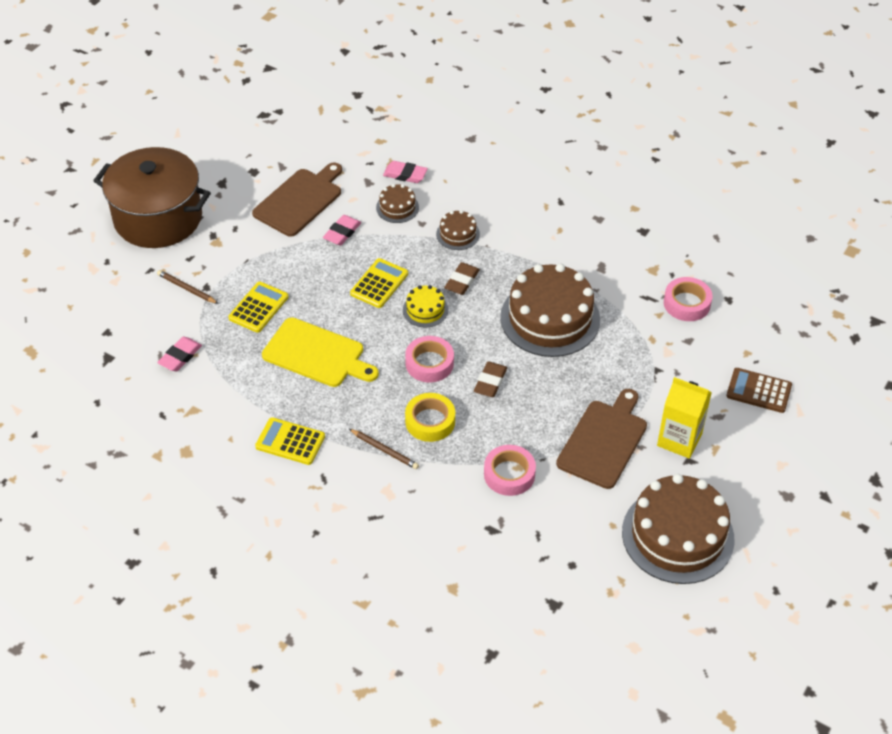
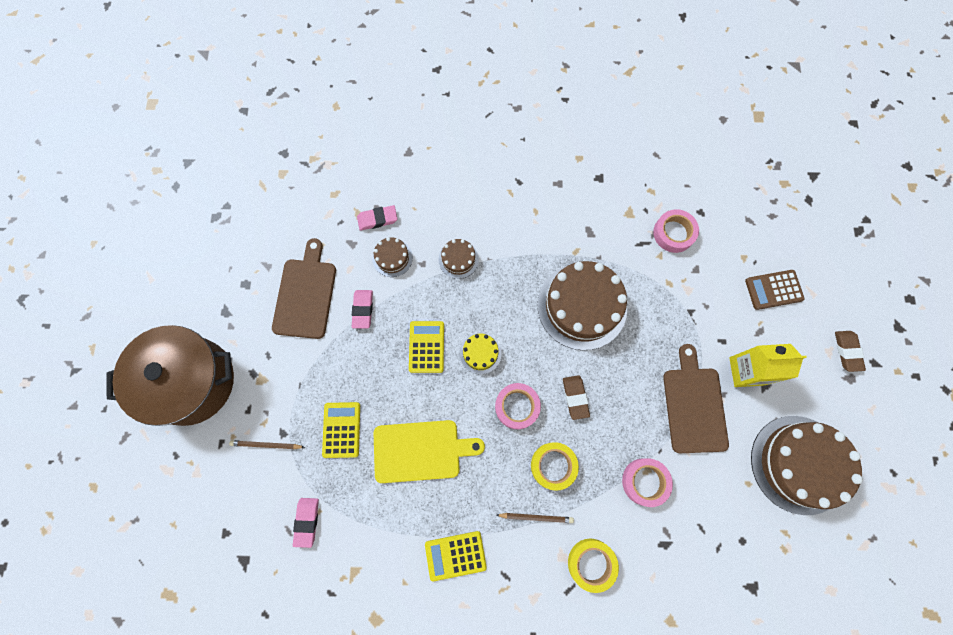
camera: 30 degrees left, 25 degrees up
brown eraser [444,262,480,295] -> brown eraser moved to [835,331,866,372]
none -> yellow tape [568,539,619,593]

